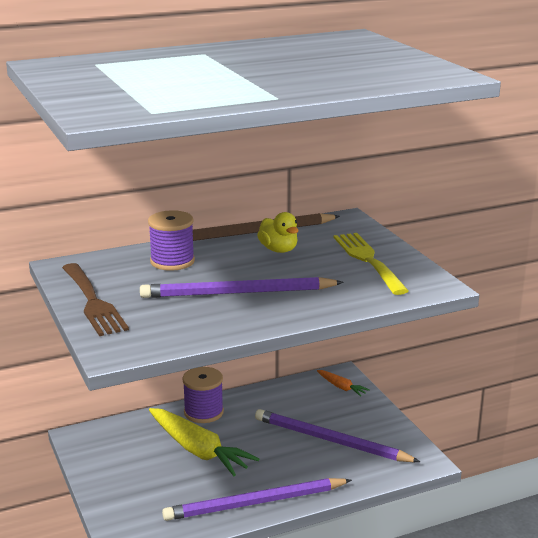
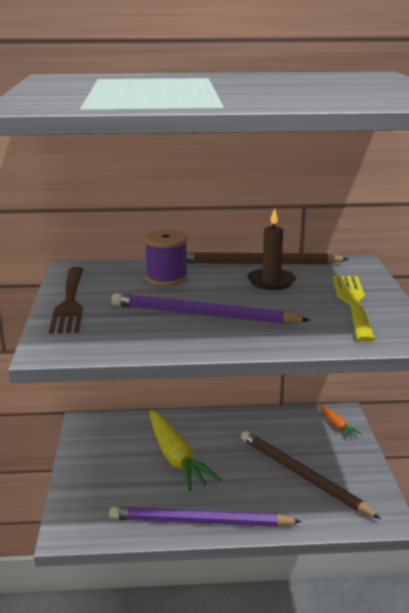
camera: 20 degrees right, 0 degrees up
purple spool [182,367,224,423] -> none
purple pencil [255,409,420,462] -> brown pencil [241,431,381,519]
yellow duck [257,212,298,253] -> brown candle [247,208,296,290]

